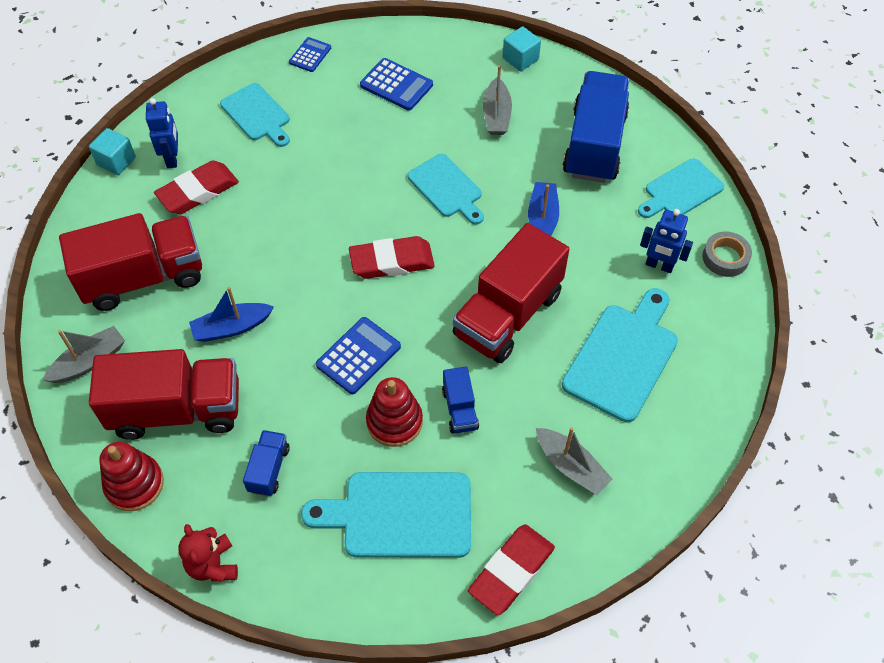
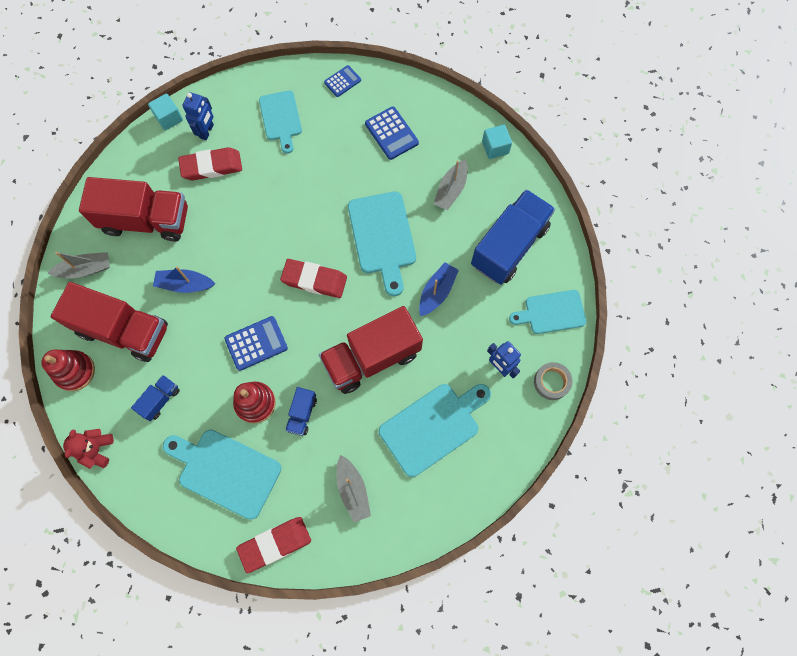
camera: 25 degrees right, 15 degrees up
turquoise cutting board [407,154,484,225] -> turquoise cutting board [348,191,416,296], size x1.50

